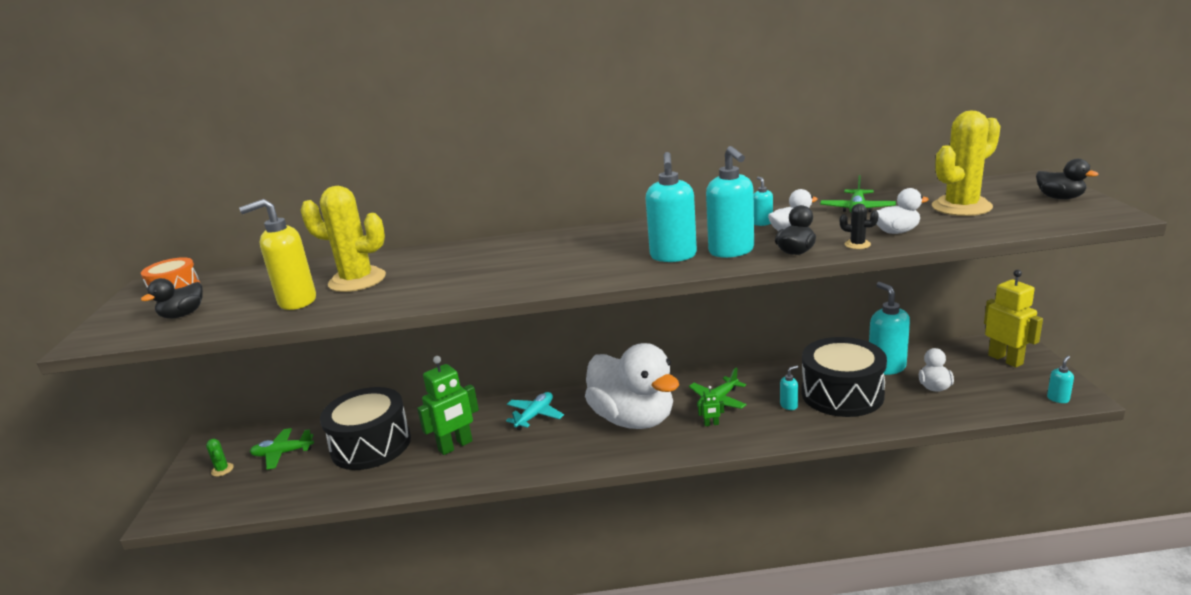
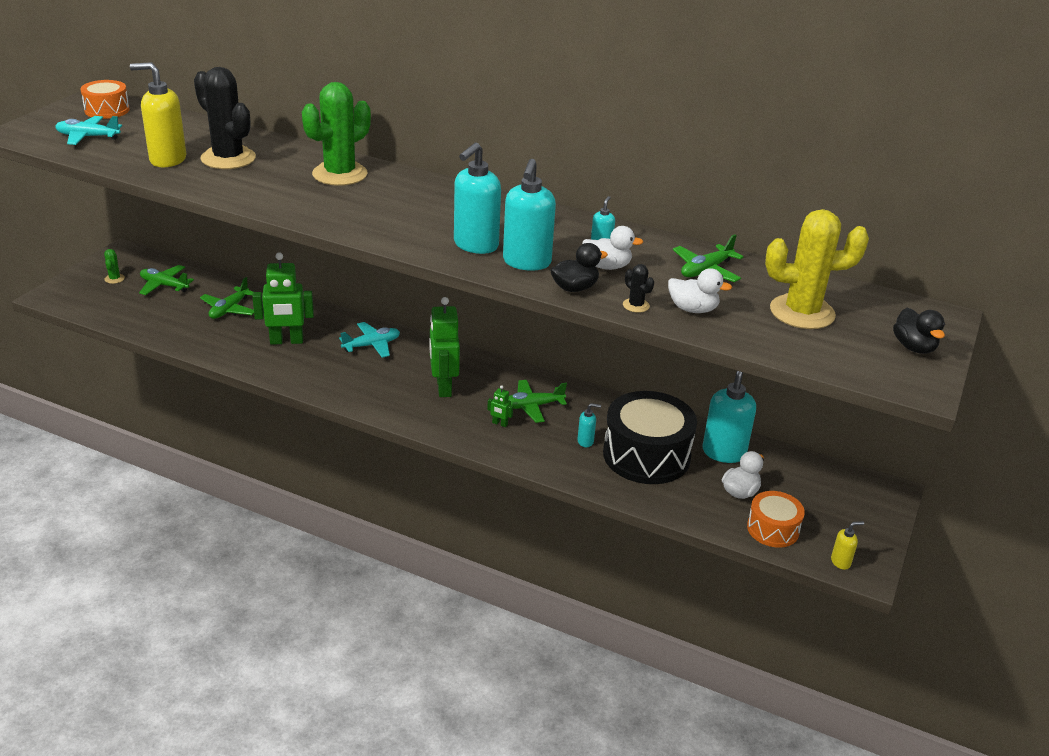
camera: 25 degrees right, 10 degrees up
black duck [141,278,203,318] -> turquoise plane [55,116,122,145]
yellow cactus [301,186,386,292] -> black cactus [194,67,256,169]
black drum [320,387,411,470] -> green plane [200,277,254,319]
white duck [585,343,679,429] -> green robot [429,297,460,397]
yellow robot [984,270,1043,368] -> none
turquoise soap dispenser [1047,356,1074,403] -> yellow soap dispenser [831,521,864,570]
none -> green cactus [302,82,371,186]
none -> orange drum [747,491,805,548]

